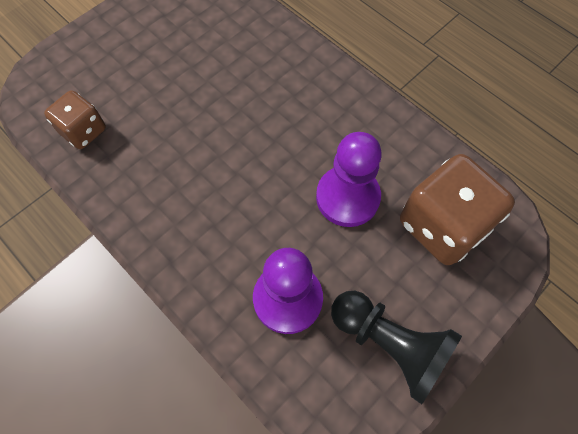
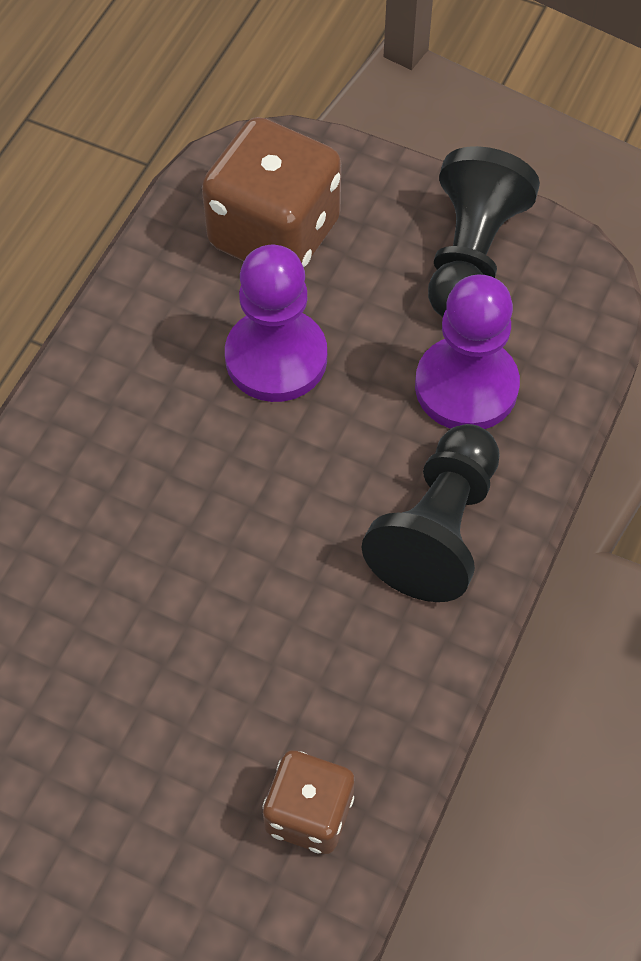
camera: 110 degrees left, 5 degrees down
none -> black pawn [361,424,500,602]

